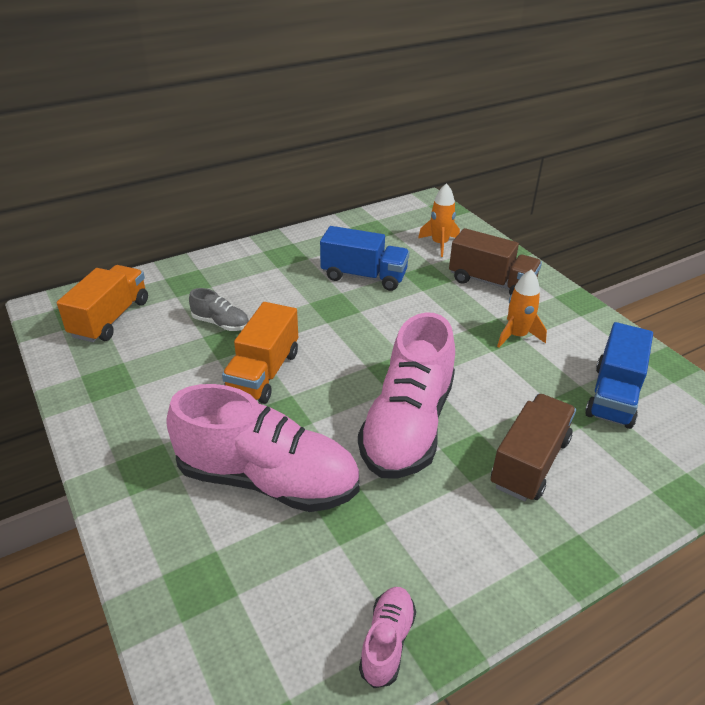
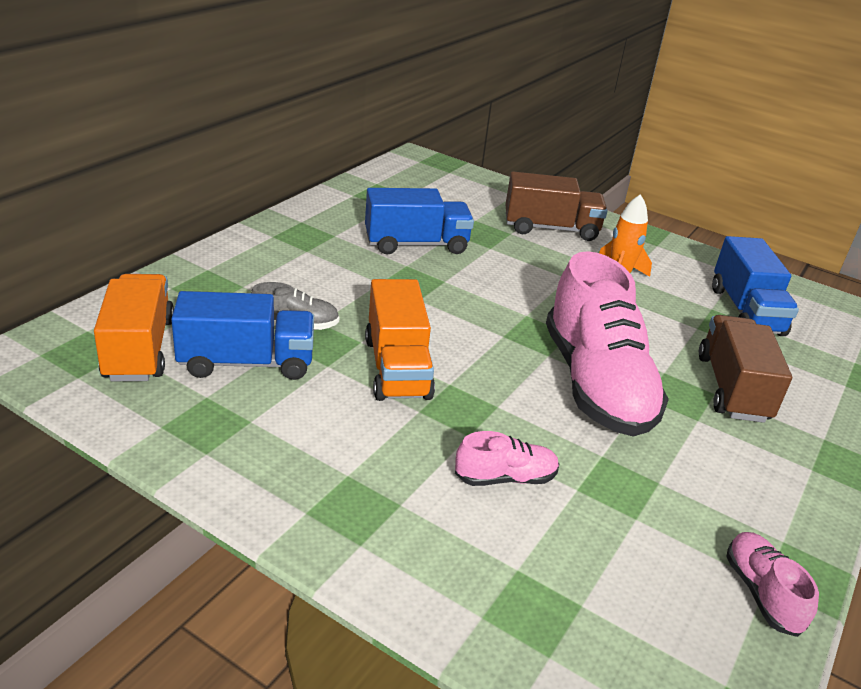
camera: 30 degrees left, 5 degrees down
pink shoe [166,384,360,512] -> pink shoe [455,431,559,486], size x0.44
orange rocket [418,183,460,257] -> none
none -> blue truck [171,291,314,380]

